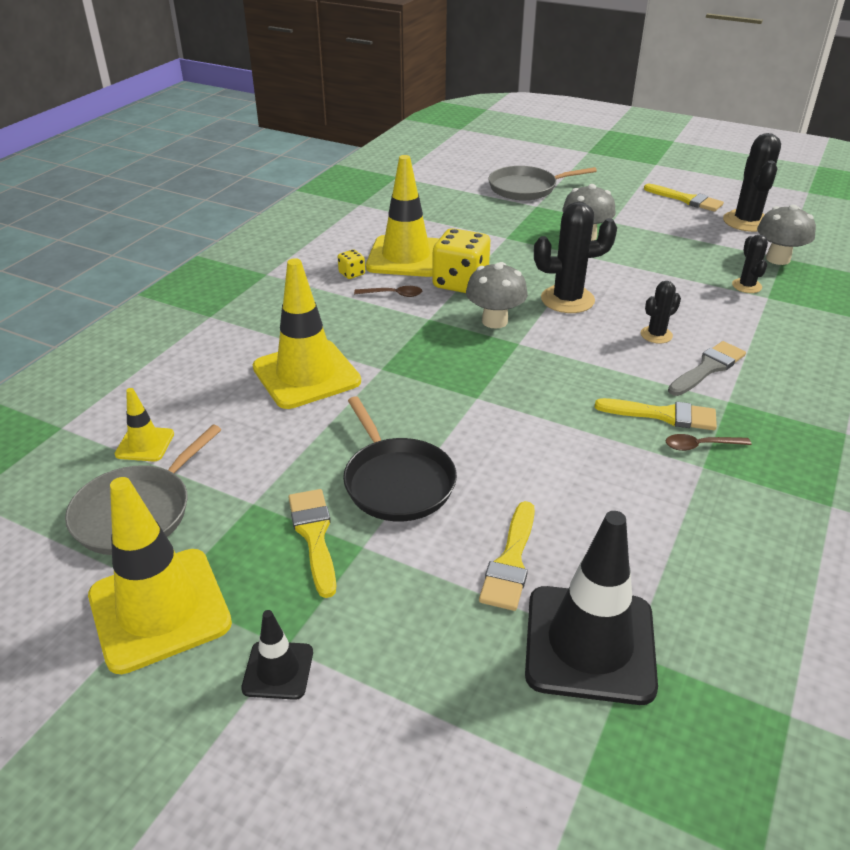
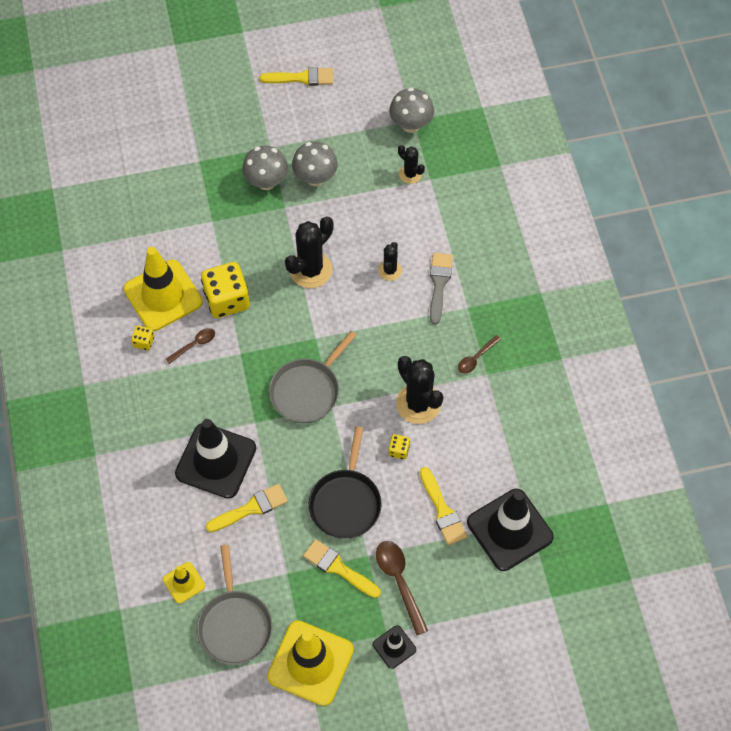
camera: 40 degrees left, 25 degrees up
yellow traffic cone [252,258,361,409] -> black traffic cone [175,419,256,499]
black pan [343,396,457,521] -> black pan turned 75 degrees clockwise [309,427,382,539]
grey mushroom [466,262,528,329] -> grey mushroom moved to [292,142,338,186]
grey pan [488,166,597,201] -> grey pan moved to [269,331,357,423]
yellow brush [595,398,717,430] -> yellow brush moved to [206,483,288,532]
black cactus [723,133,781,232] -> black cactus moved to [396,356,443,424]
none -> brown spoon [376,541,428,635]
none -> yellow dice [388,434,410,459]

